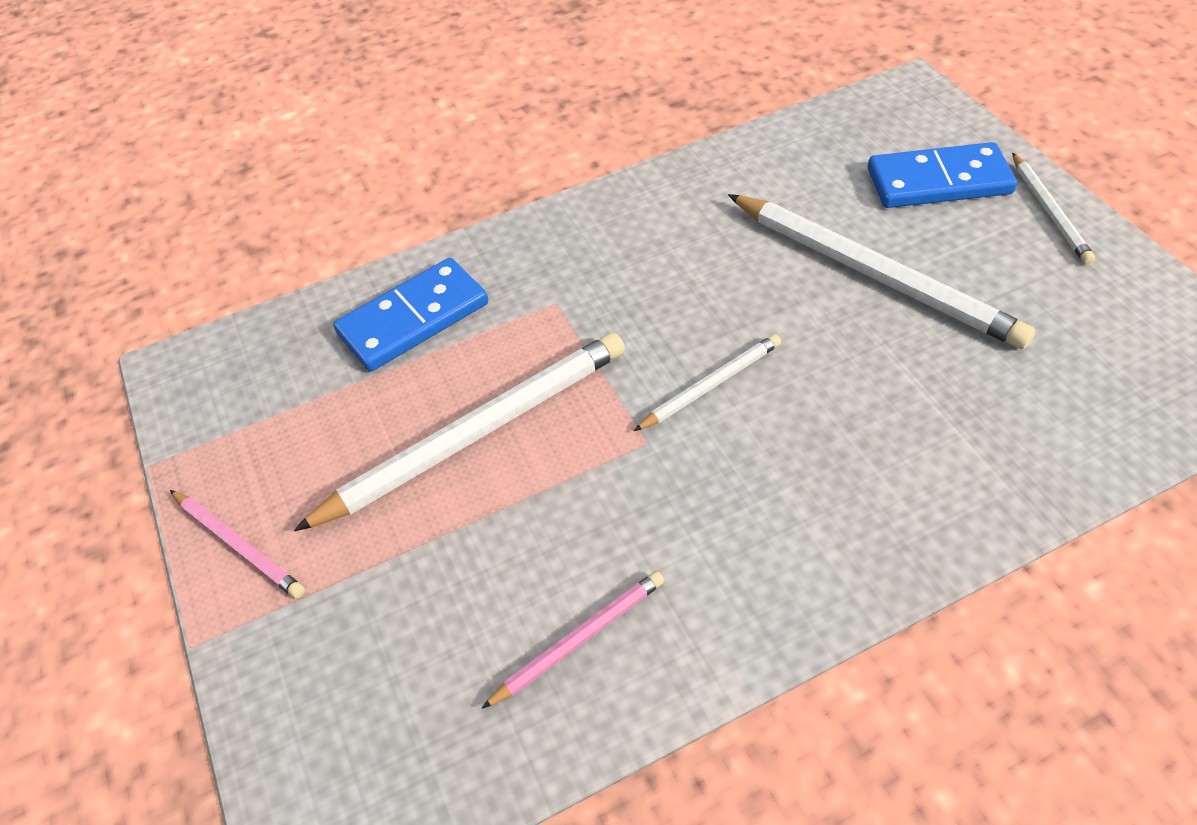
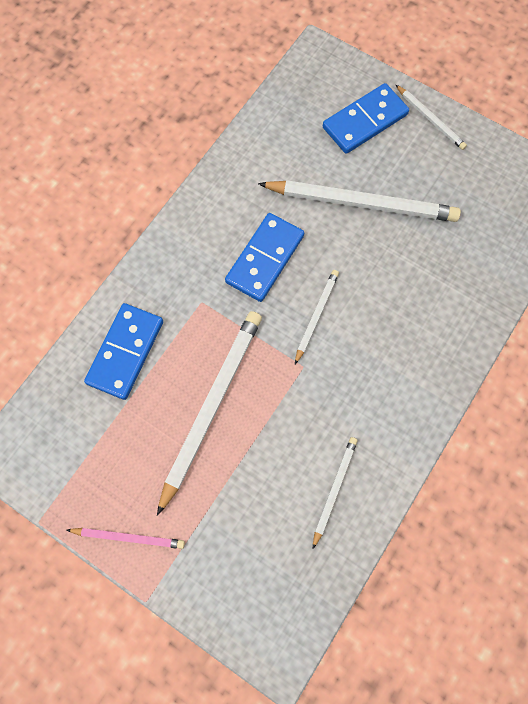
camera: 35 degrees left, 20 degrees up
pink pencil [481,571,664,709] -> white pencil [313,437,358,549]
none -> blue domino [225,213,304,302]

